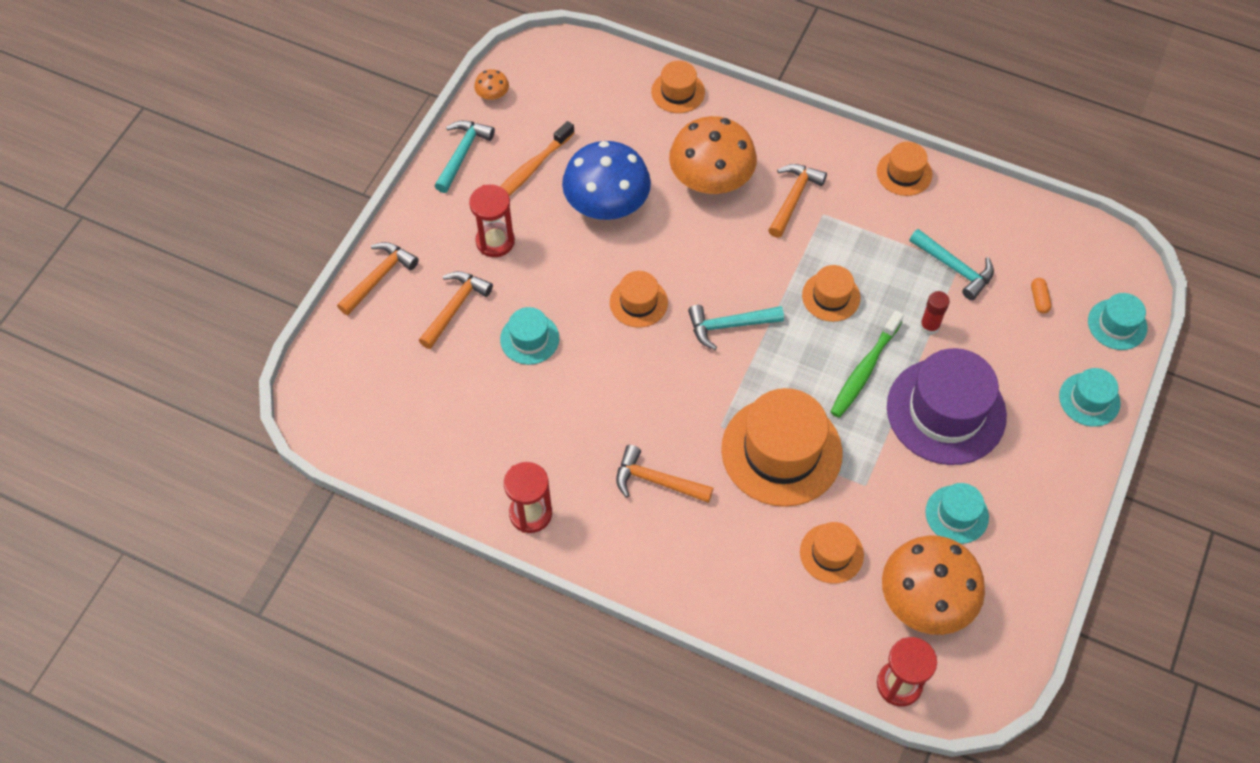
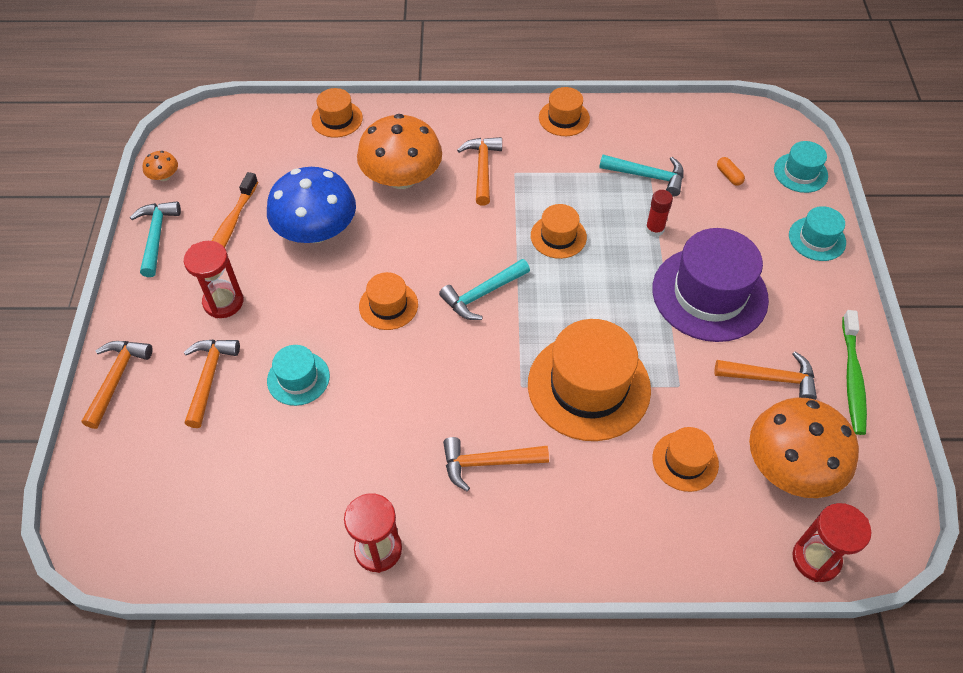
camera: 25 degrees left, 5 degrees down
green toothbrush [830,310,904,418] -> green toothbrush moved to [842,310,867,435]
turquoise hat [925,483,989,544] -> orange hammer [715,351,817,400]

